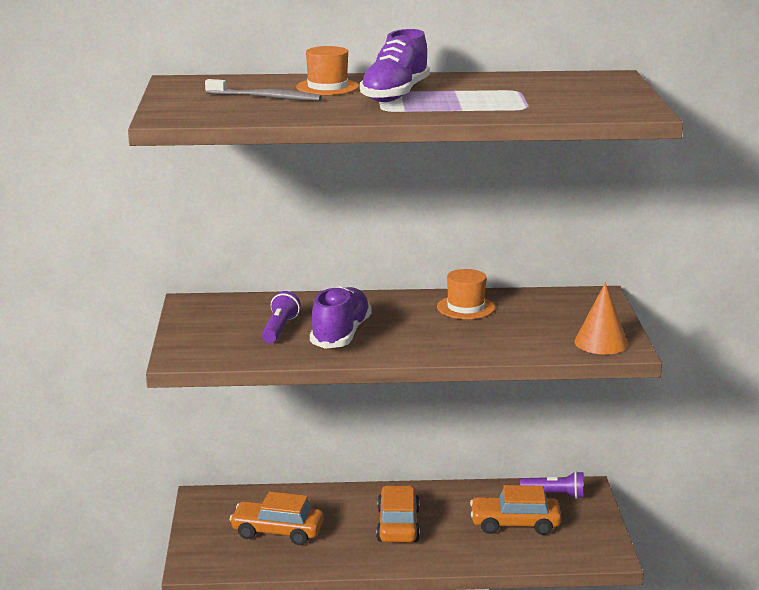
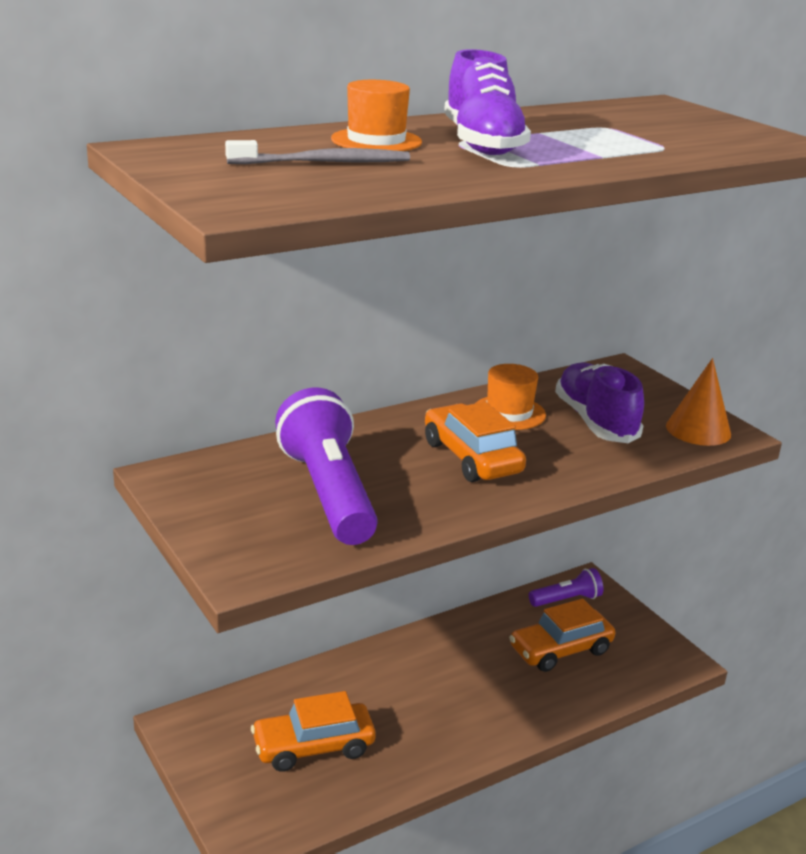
camera: 30 degrees left, 5 degrees up
purple flashlight [262,291,300,343] -> purple flashlight [275,388,378,545], size x1.91
purple shoe [310,286,371,349] -> purple shoe moved to [555,362,644,443]
orange car [376,485,420,543] -> orange car moved to [425,402,526,482]

